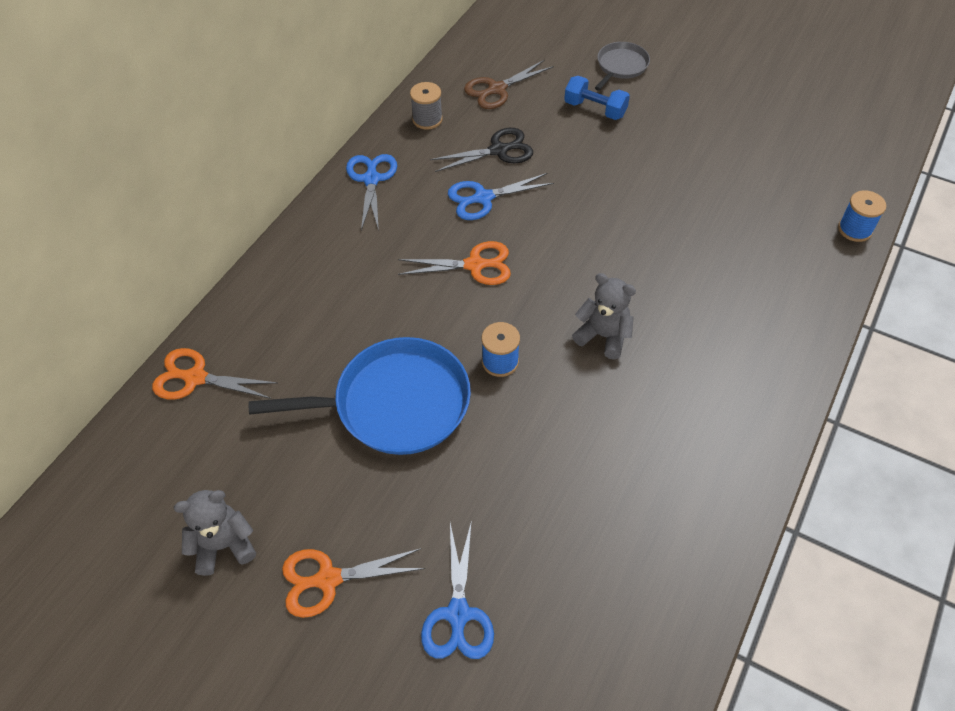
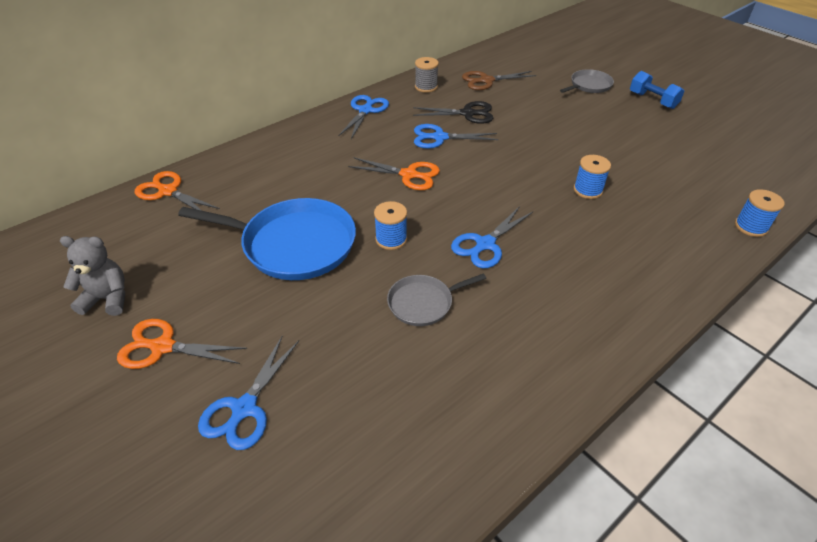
camera: 20 degrees right, 10 degrees down
blue dumbbell [564,76,630,120] -> blue dumbbell moved to [630,71,684,109]
grey teddy bear [572,273,636,360] -> blue scissors [451,206,533,268]
none -> grey pan [387,273,486,326]
none -> blue spool [574,155,611,199]

